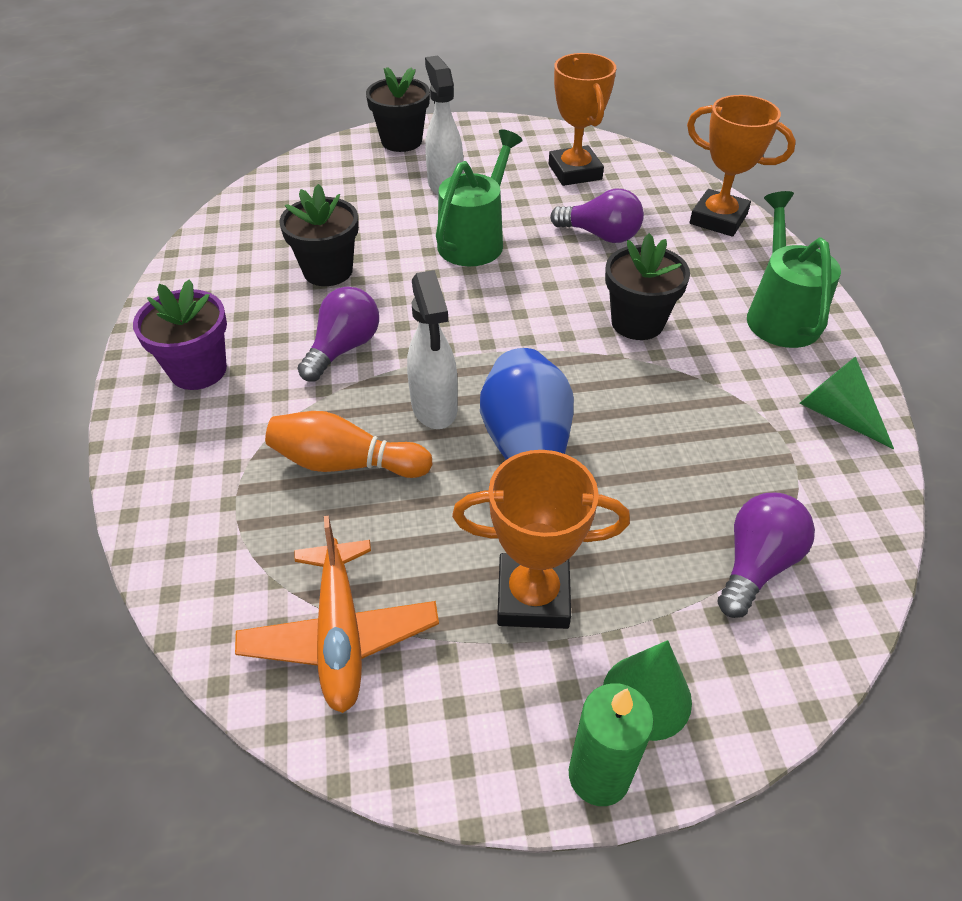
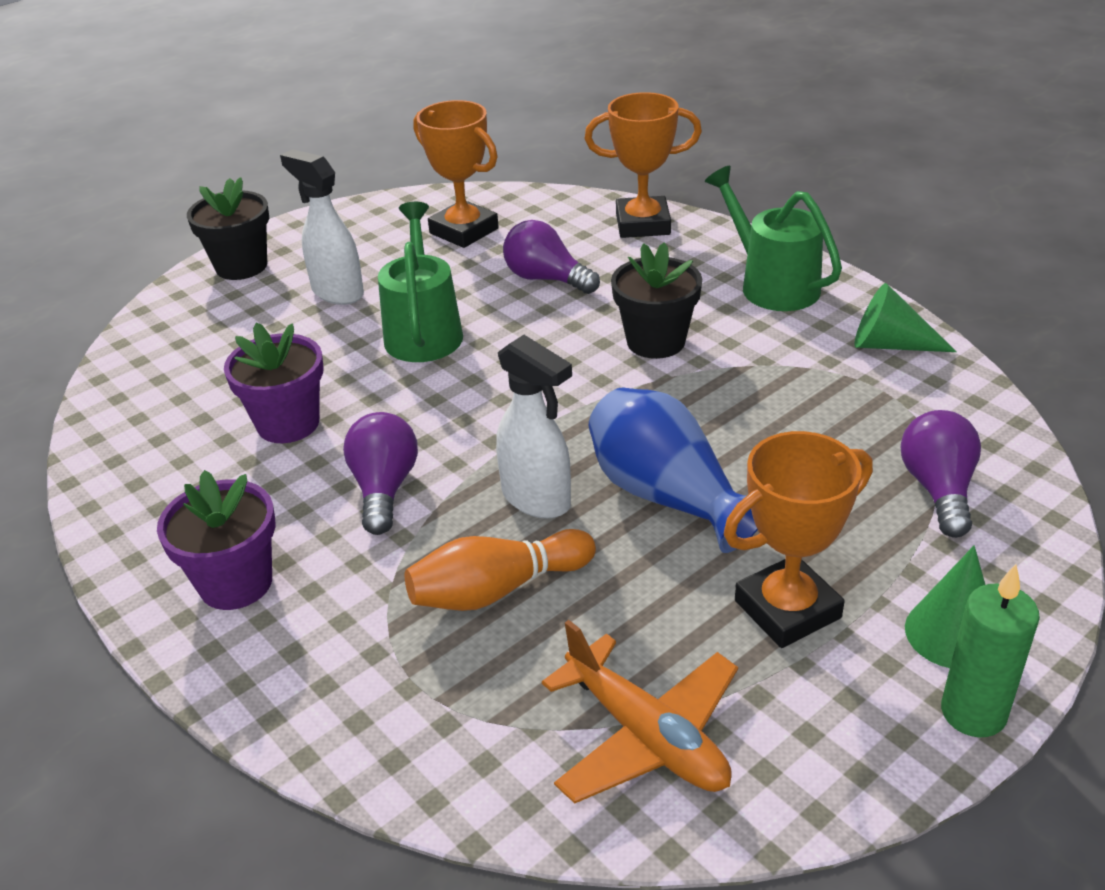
camera: 30 degrees left, 10 degrees down
black flower pot [279,184,359,286] -> purple flower pot [224,322,324,443]
purple light bulb [550,189,644,243] -> purple light bulb turned 135 degrees counterclockwise [503,220,600,294]

